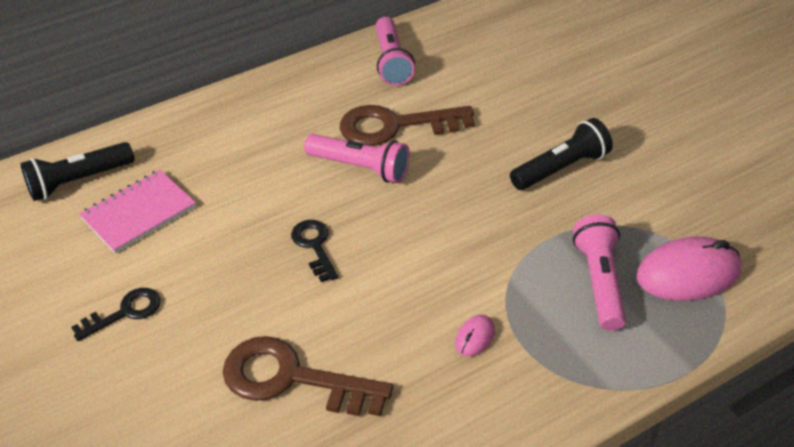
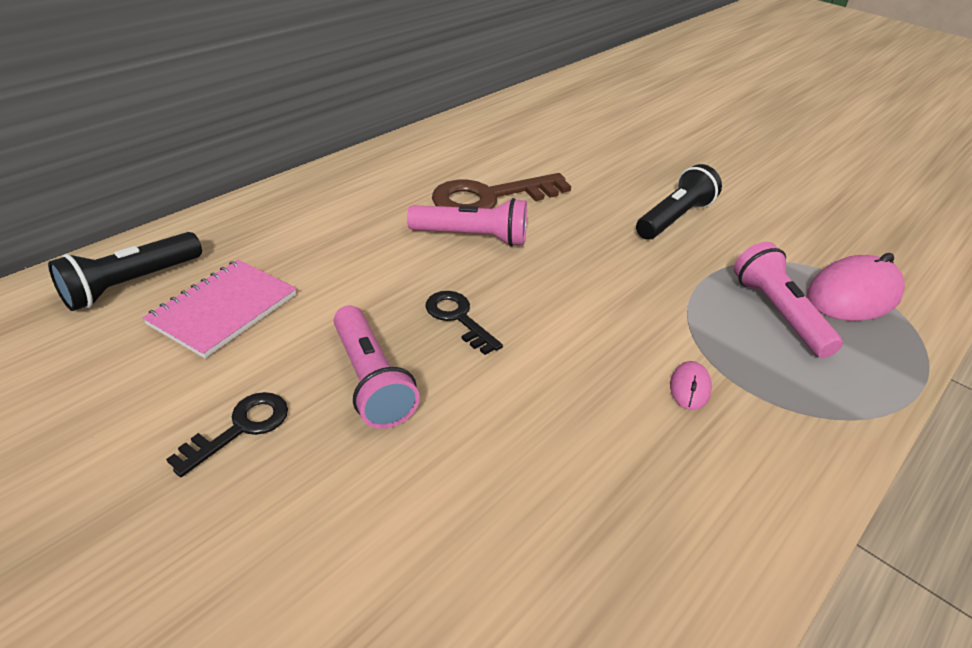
camera: 20 degrees left, 5 degrees down
brown key [223,336,393,416] -> none
pink flashlight [376,17,415,86] -> pink flashlight moved to [334,305,420,429]

